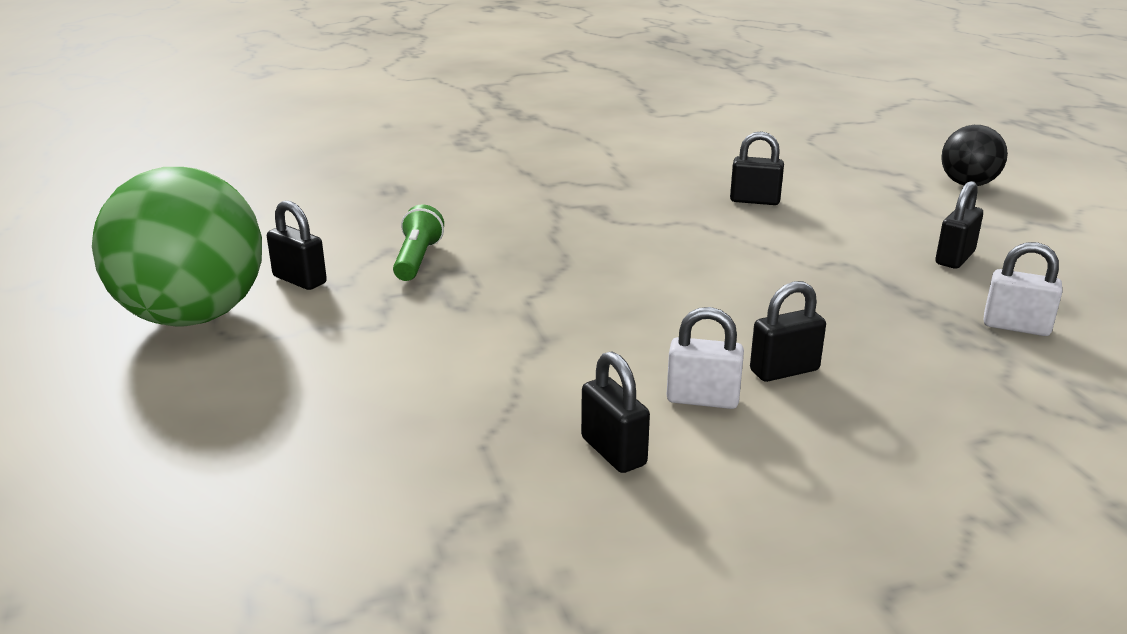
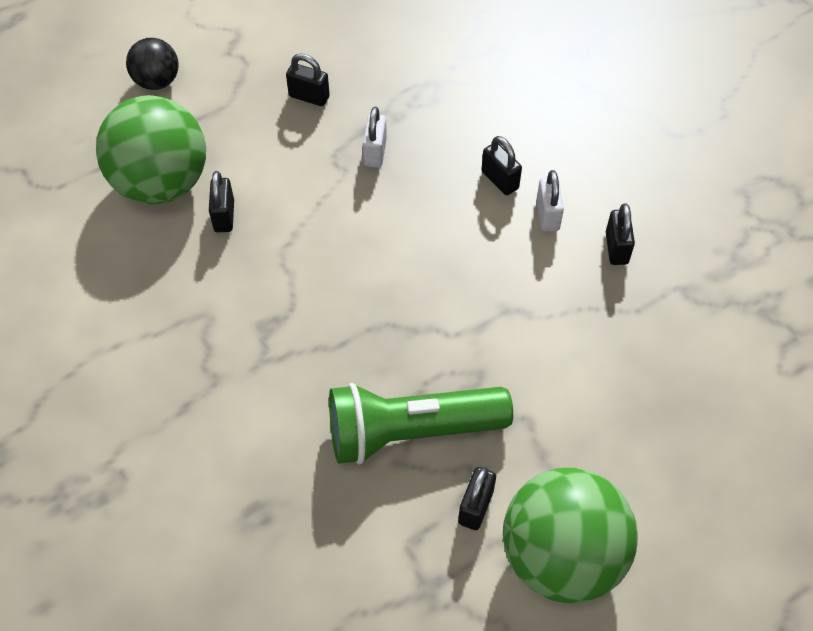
camera: 105 degrees left, 30 degrees up
green flashlight [393,205,444,281] -> green flashlight [329,383,513,465], size x2.08
black padlock [581,351,650,473] -> black padlock turned 45 degrees counterclockwise [606,203,635,265]
white padlock [984,242,1063,336] -> white padlock moved to [363,107,387,168]
none -> green ball [96,95,206,204]

